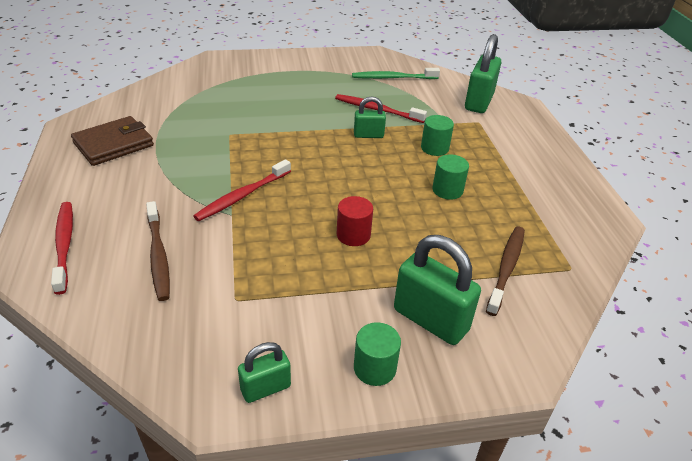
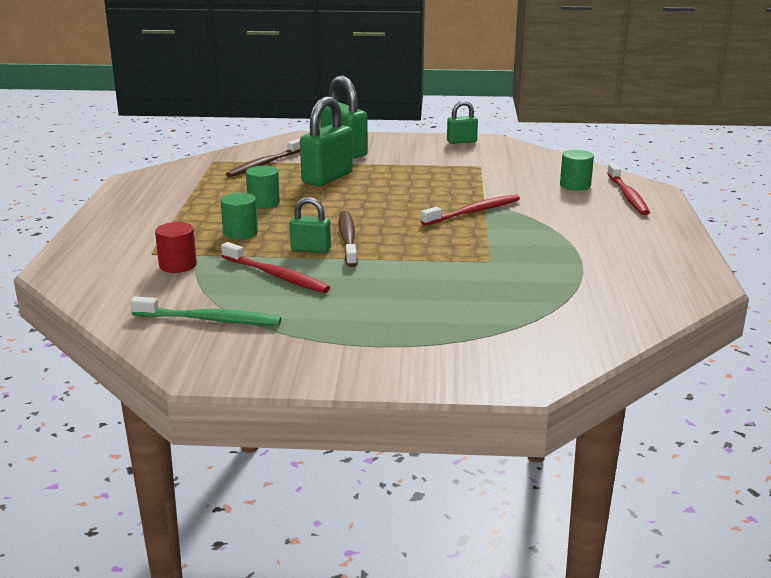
camera: 165 degrees left, 15 degrees down
brown wallet [71,116,154,166] -> none
brown toothbrush [146,201,170,301] -> brown toothbrush moved to [339,211,358,267]
red cylinder [337,196,373,246] -> red cylinder moved to [155,222,197,273]
green cylinder [354,322,401,386] -> green cylinder moved to [560,150,594,191]
green padlock [465,34,501,113] -> green padlock moved to [300,97,353,186]

